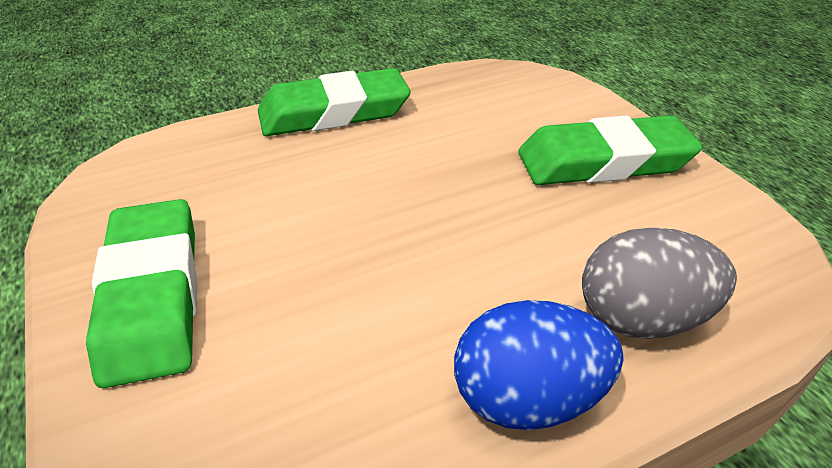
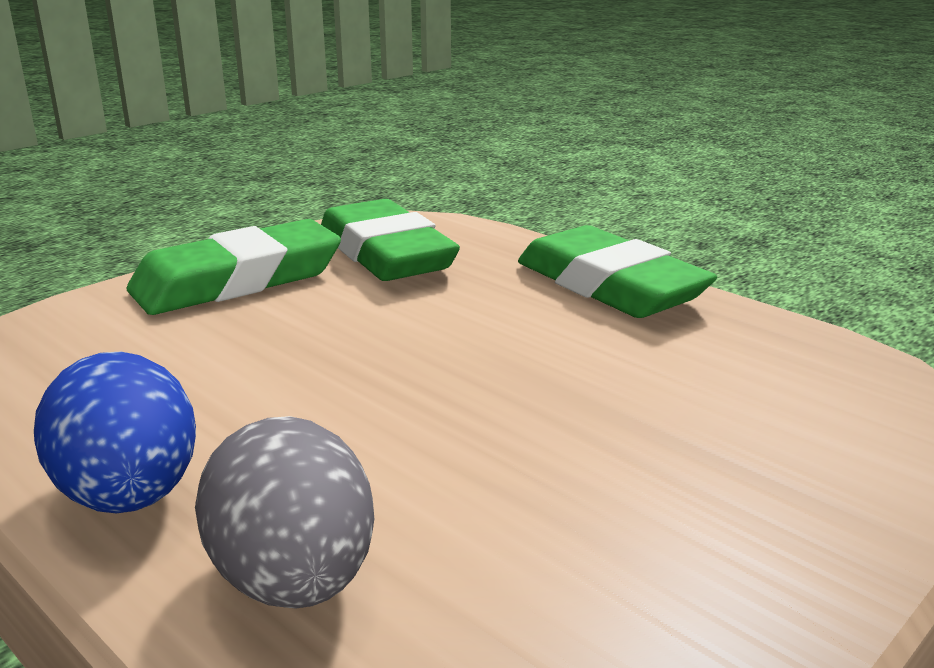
camera: 70 degrees right, 15 degrees down
green eraser [518,115,703,185] -> green eraser moved to [321,199,460,281]

